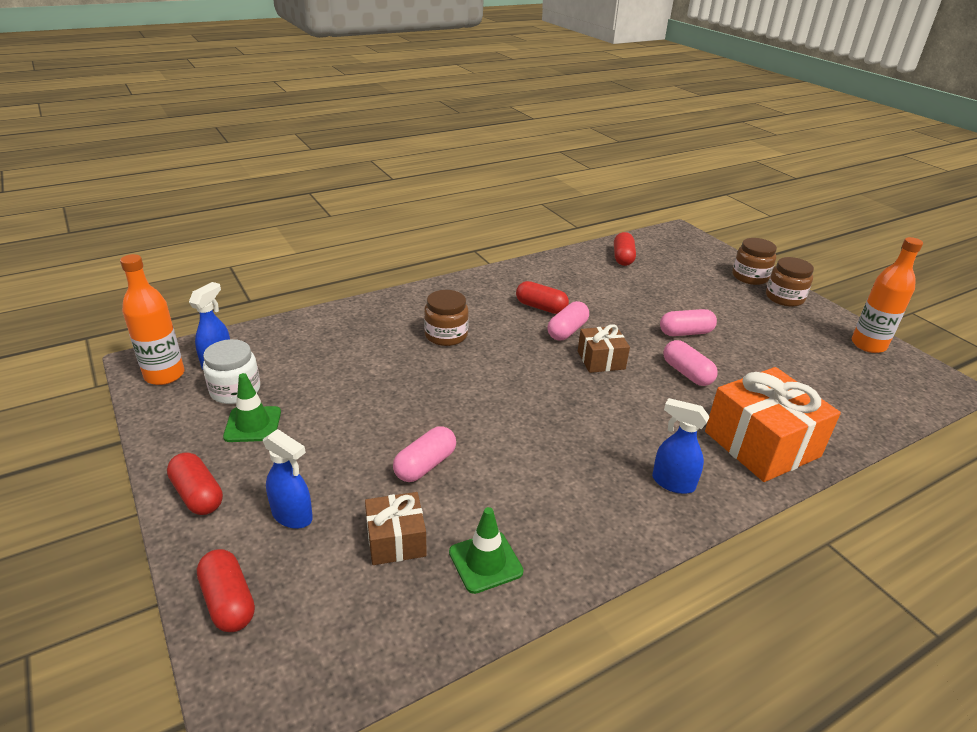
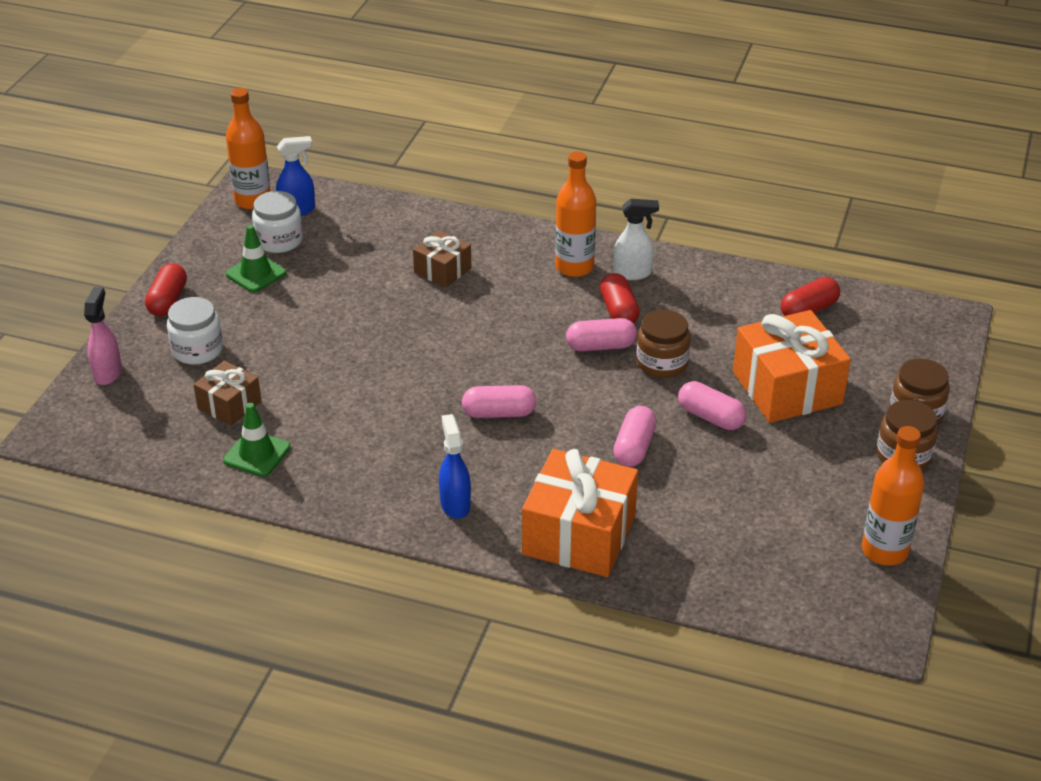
camera: 50 degrees right, 5 degrees up
red capsule [197,549,255,632] -> pink spray bottle [84,287,122,385]
blue spray bottle [263,429,313,529] -> white jar [167,297,223,365]
pink capsule [393,426,456,482] -> pink capsule moved to [462,385,537,418]
brown jar [424,290,469,346] -> brown jar moved to [637,310,691,378]
brown gift [578,324,630,373] -> brown gift moved to [413,230,471,288]
none -> orange bottle [555,151,596,277]
none -> white spray bottle [613,199,659,280]
none -> orange gift [733,310,851,423]

